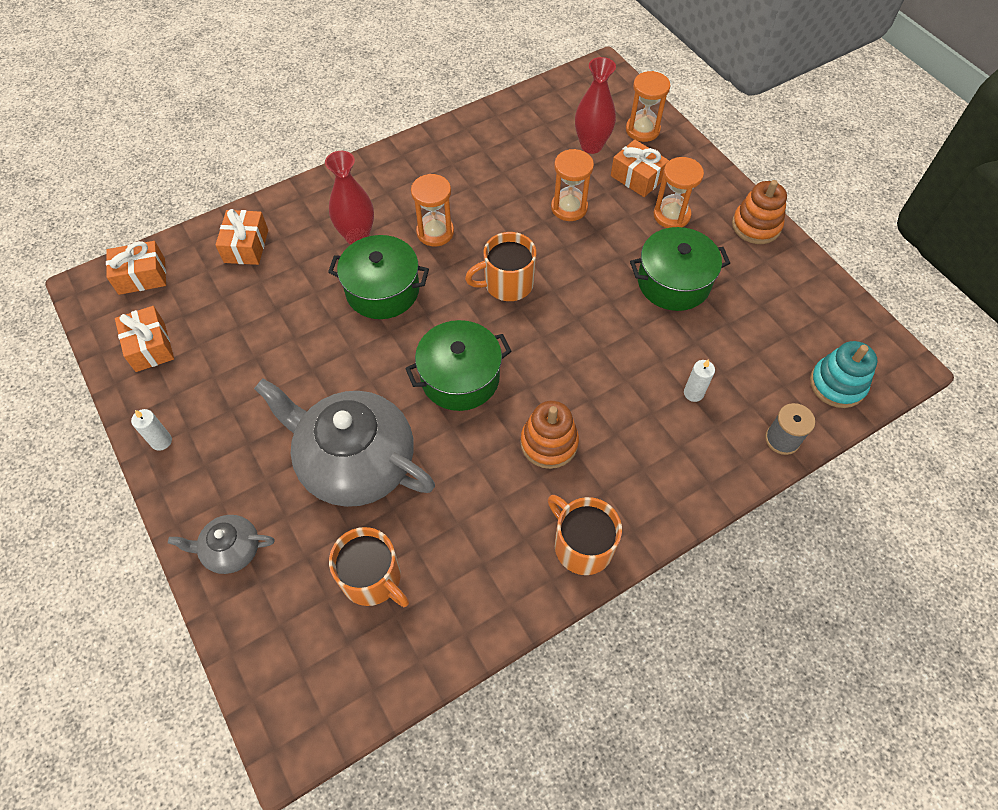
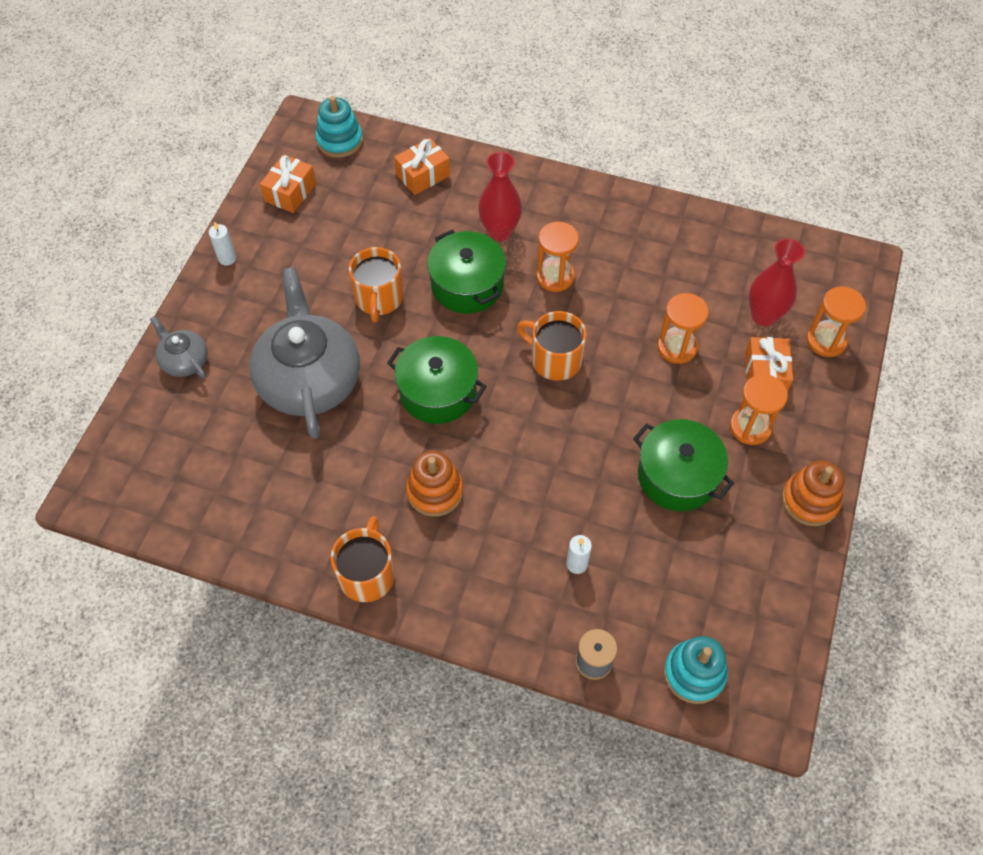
camera: 50 degrees right, 0 degrees up
orange gift [106,241,166,295] -> turquoise stacking toy [315,96,363,158]
orange mug [329,527,409,607] -> orange mug moved to [349,247,403,322]

